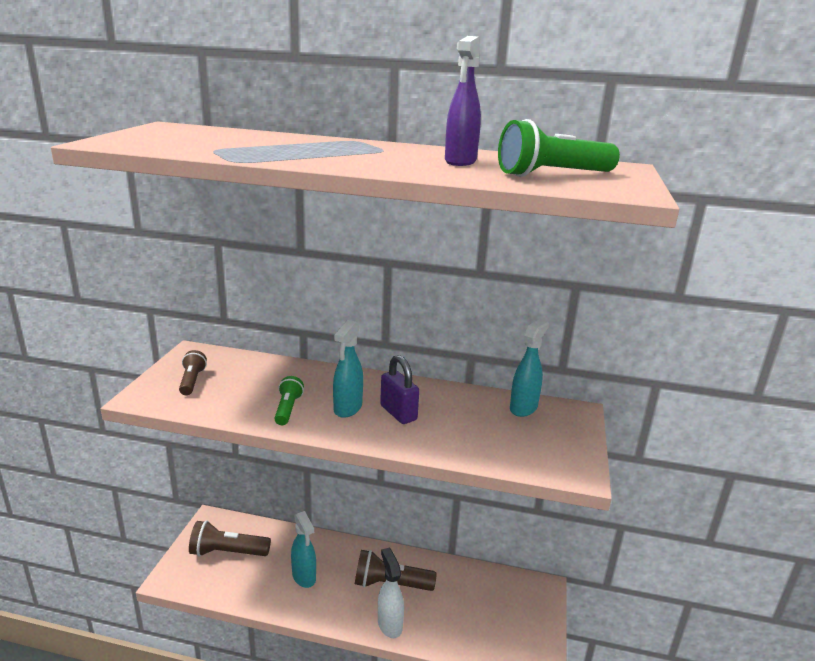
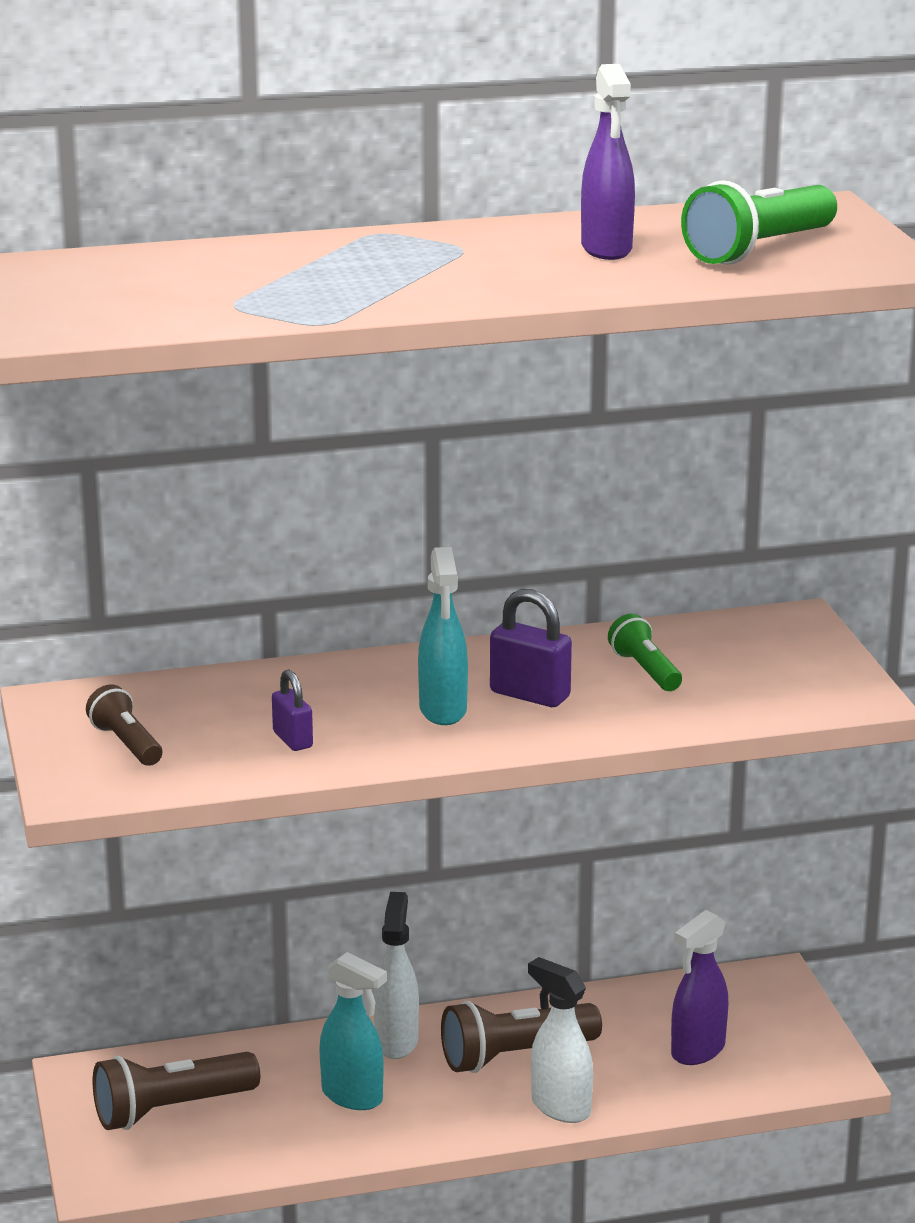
camera: 25 degrees left, 0 degrees up
green flashlight [274,376,304,425] -> green flashlight moved to [608,614,682,691]
turquoise spray bottle [510,319,549,417] -> none
none -> purple padlock [272,669,313,751]
none -> white spray bottle [374,892,419,1059]
none -> purple spray bottle [671,910,728,1065]

